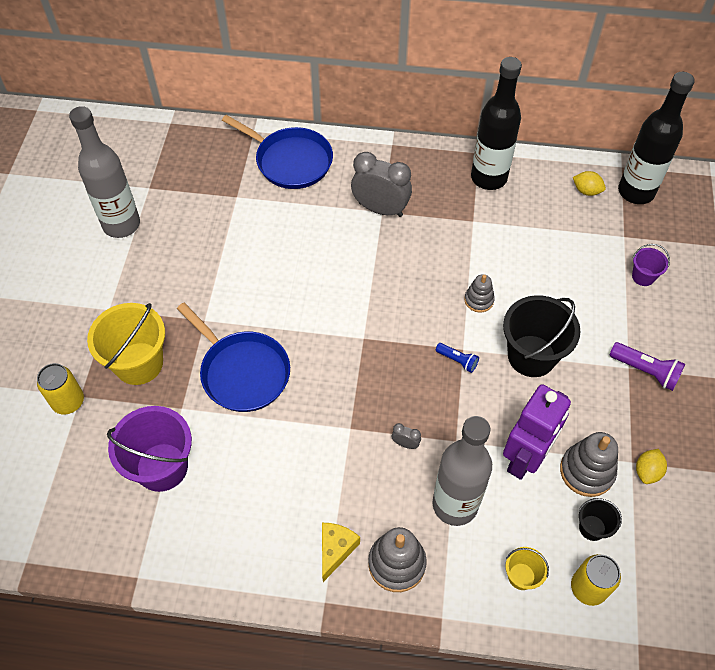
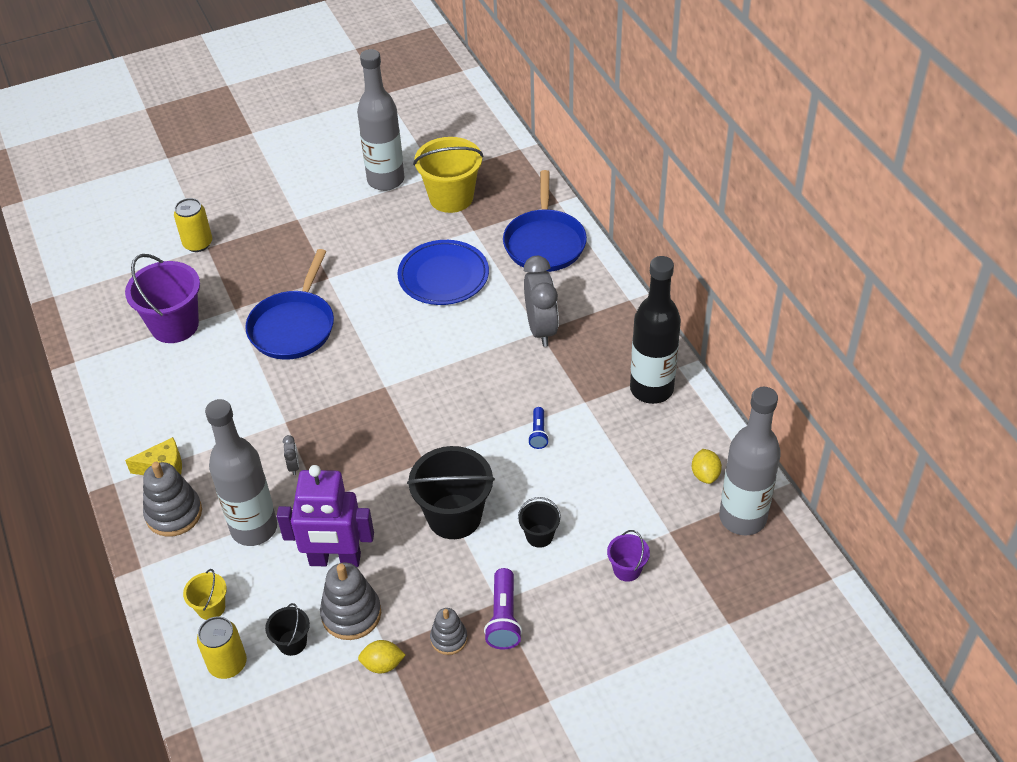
camera: 60 degrees right, 10 degrees down
yellow bucket [87,303,165,385] -> yellow bucket moved to [413,137,483,213]
blue flashlight [436,343,479,373] -> blue flashlight moved to [528,407,549,449]
grey stacking toy [464,274,495,312] -> grey stacking toy moved to [430,608,467,655]
black bottle [618,72,695,204] -> grey bottle [719,387,781,536]
none -> blue plate [397,240,489,305]
none -> black bucket [518,497,561,548]

